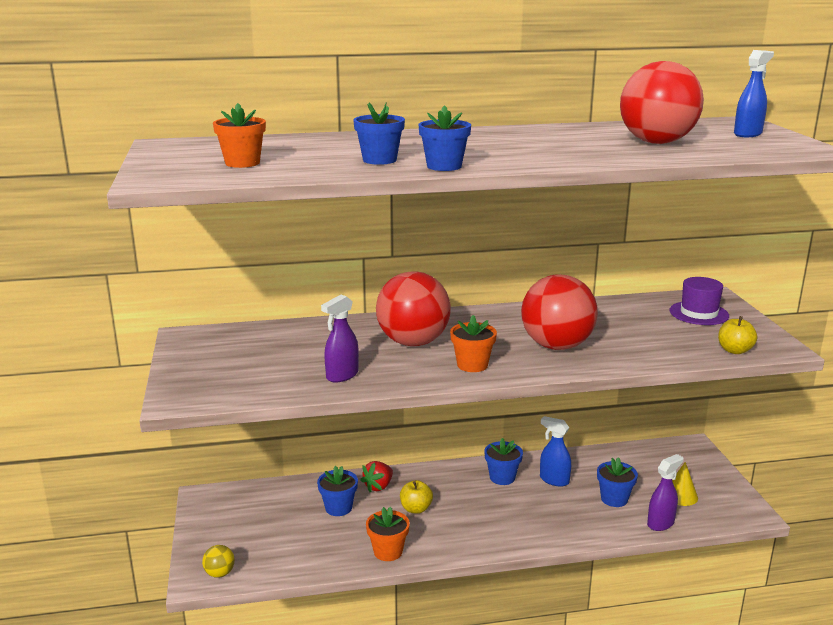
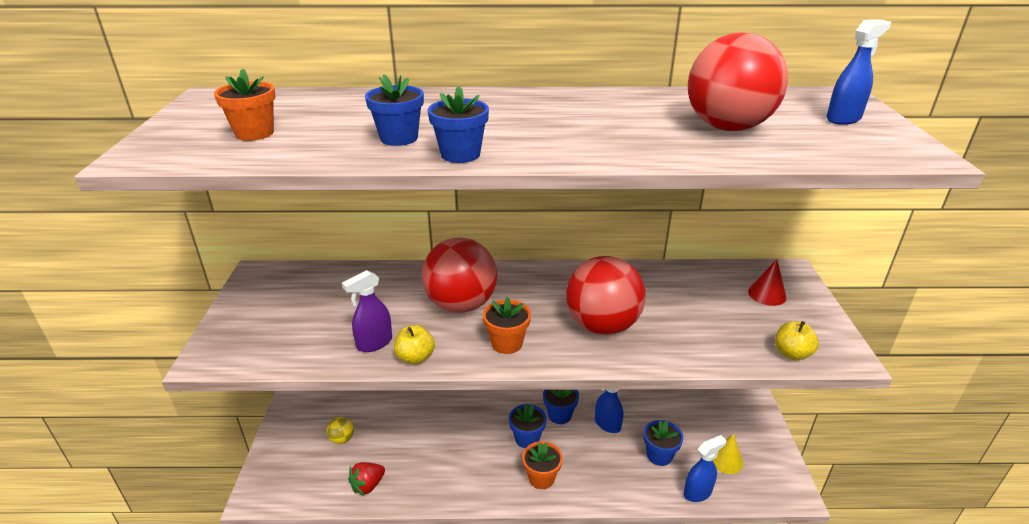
camera: 10 degrees right, 10 degrees up
yellow ball [202,545,235,578] -> yellow ball moved to [327,417,354,444]
blue flower pot [317,466,358,516] -> blue flower pot moved to [509,404,547,448]
red strawberry [360,461,393,492] -> red strawberry moved to [348,462,385,496]
orange flower pot [366,507,410,561] -> orange flower pot moved to [522,441,563,489]
yellow apple [400,480,433,514] -> yellow apple moved to [394,325,435,364]
purple spray bottle [647,454,683,531] -> blue spray bottle [684,435,726,502]
purple hat [670,277,729,325] -> red cone [748,259,787,306]

